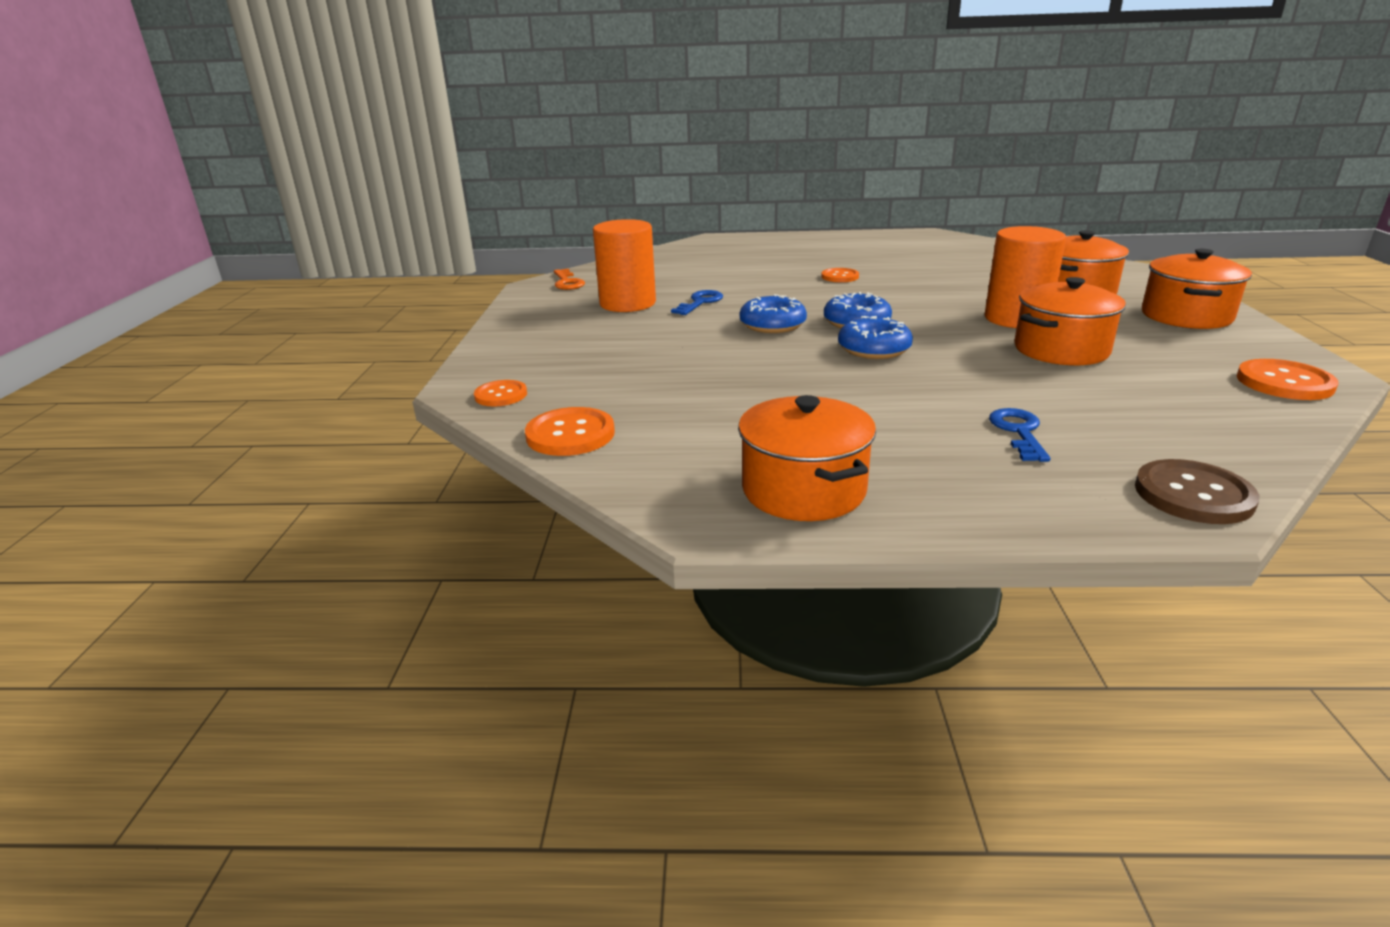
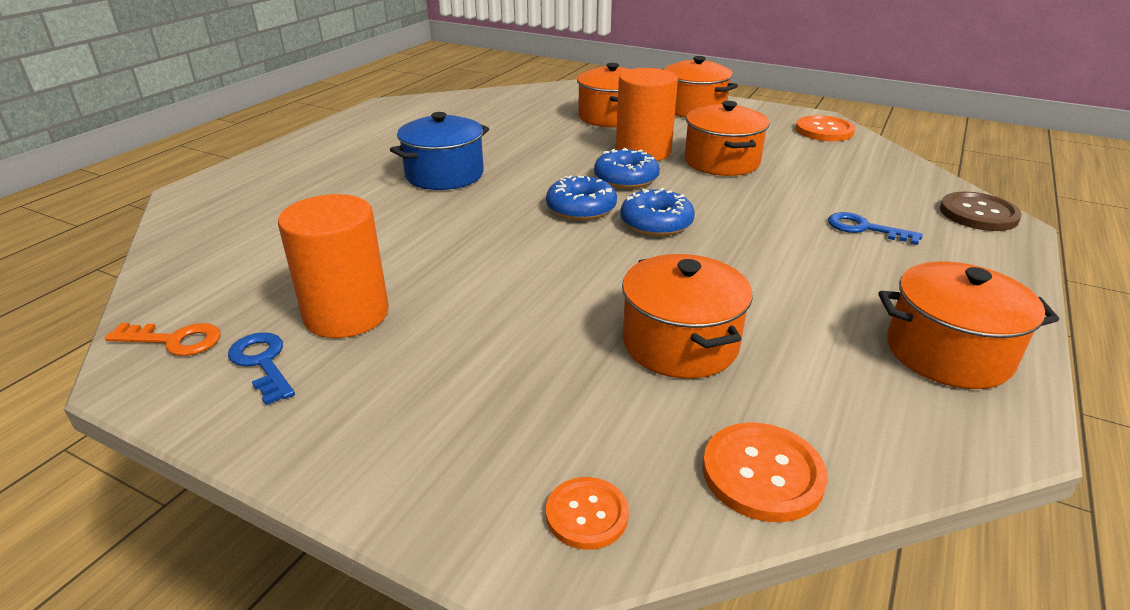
camera: 65 degrees left, 5 degrees up
blue key [671,290,723,315] -> blue key moved to [228,332,295,405]
blue donut [740,294,807,333] -> blue donut moved to [594,147,660,189]
orange button [821,268,859,282] -> blue pot [390,112,489,190]
none -> orange pot [622,254,753,379]

